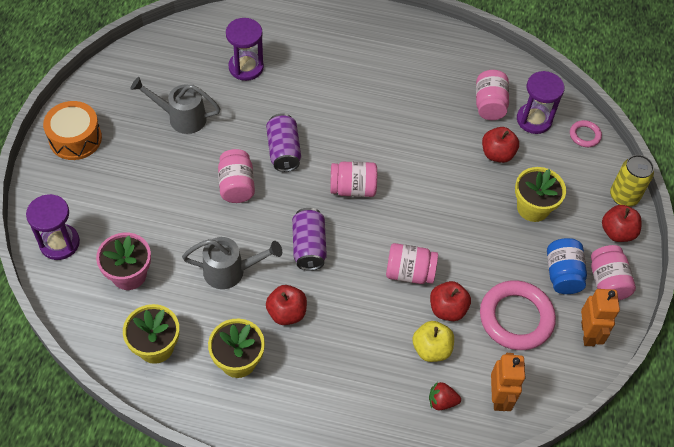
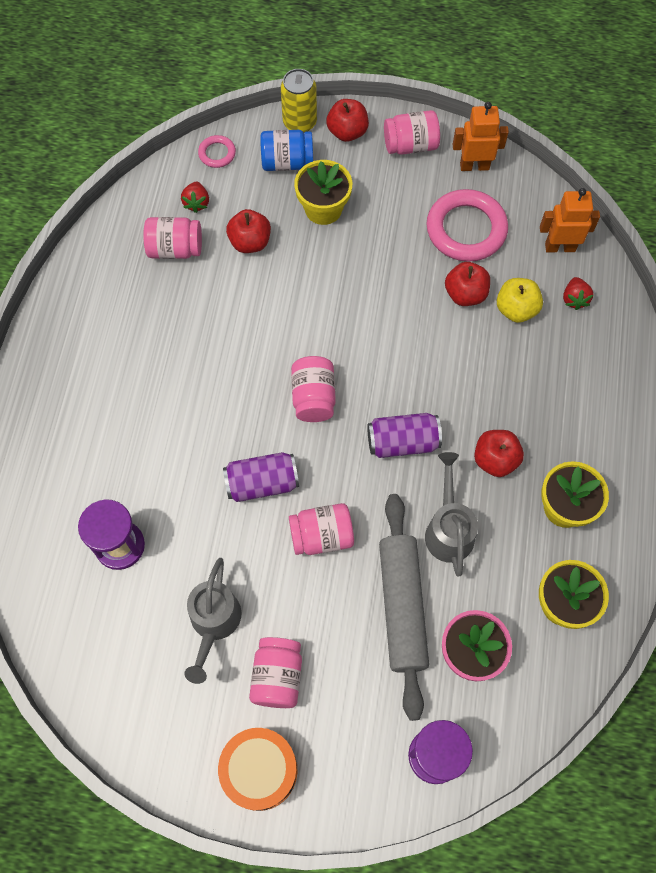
camera: 90 degrees left, 10 degrees up
pink jar [386,243,438,284] -> pink jar moved to [249,637,302,708]
purple hourglass [517,71,565,134] -> red strawberry [181,182,209,213]
blue jar [547,238,587,294] -> blue jar moved to [260,130,313,171]
none -> grey rolling pin [379,494,429,721]

